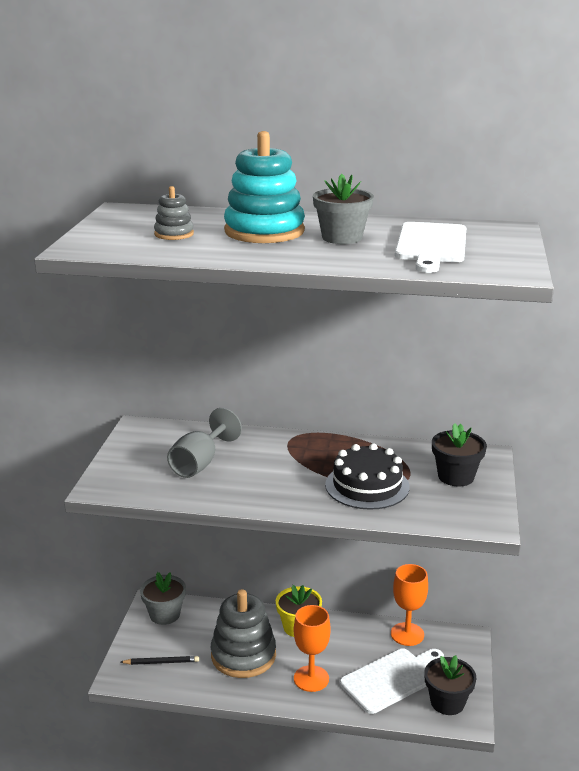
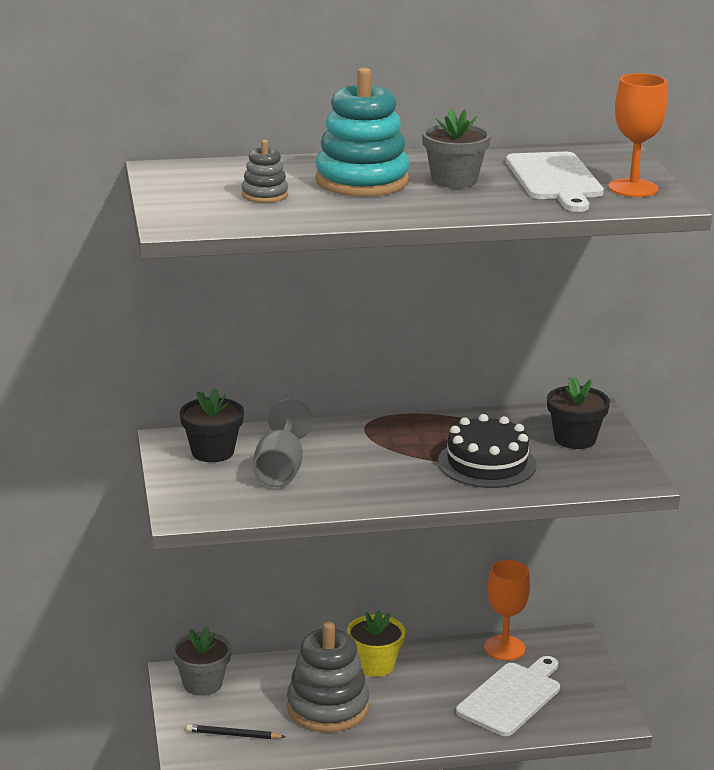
camera: 20 degrees left, 0 degrees up
black pencil [120,656,199,665] -> black pencil turned 150 degrees counterclockwise [186,724,285,739]
orange goblet [294,605,331,692] -> orange goblet moved to [608,73,667,197]
black flower pot [424,655,477,715] -> black flower pot moved to [180,388,244,462]

